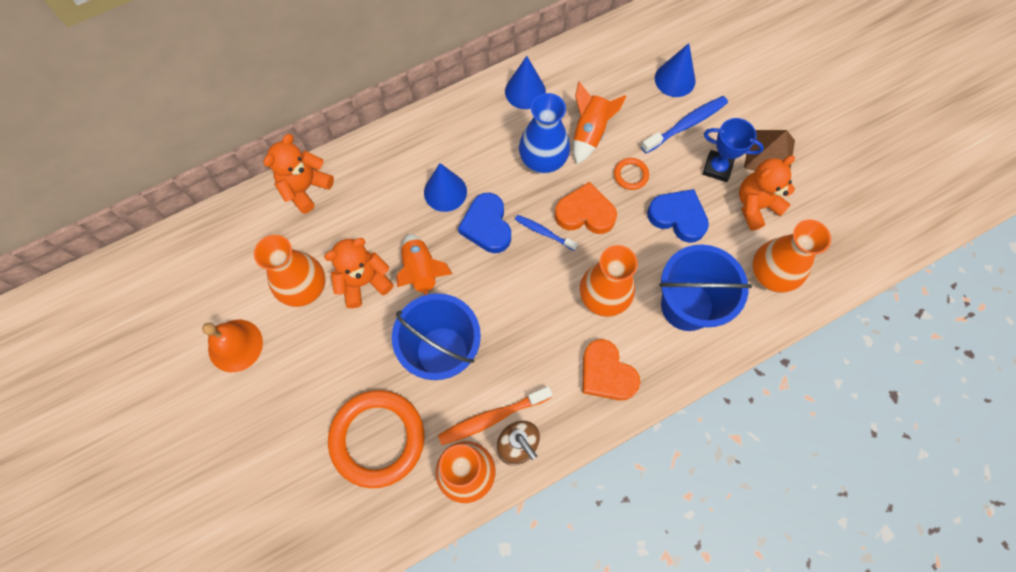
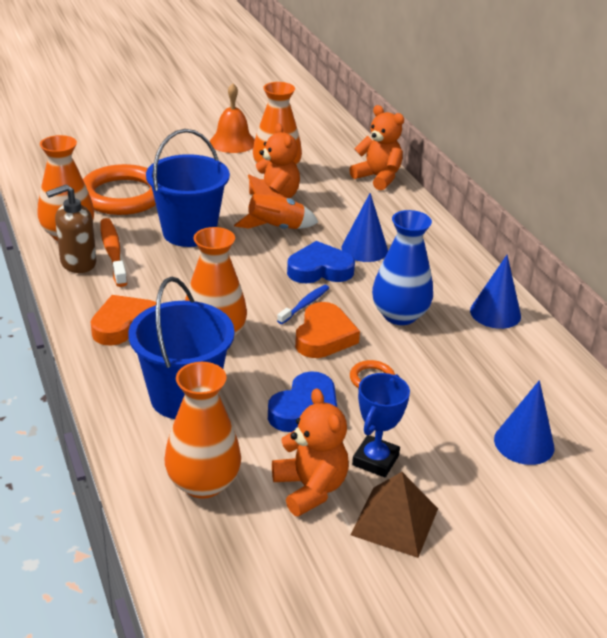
camera: 95 degrees right, 35 degrees down
orange rocket [573,82,626,164] -> none
blue toothbrush [641,96,728,153] -> none

